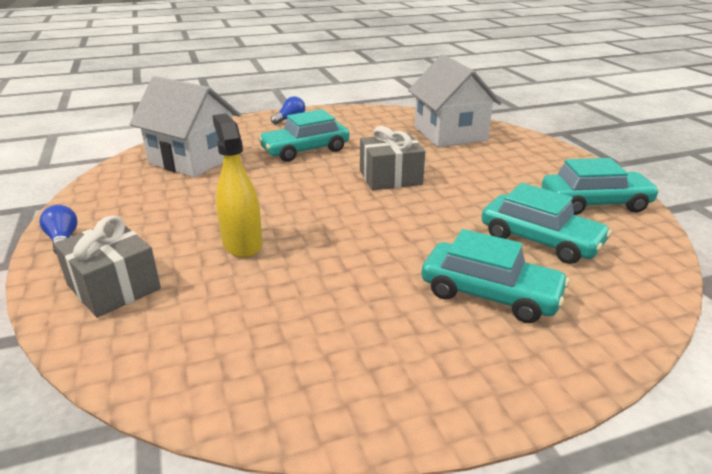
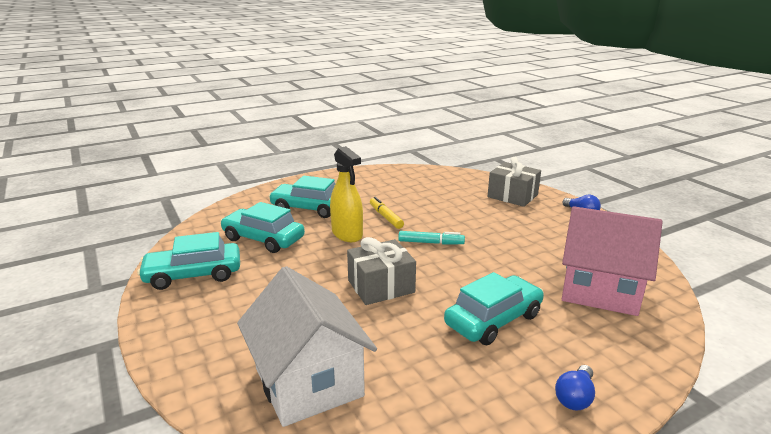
camera: 170 degrees right, 5 degrees down
white house [130,76,241,177] -> pink house [562,206,663,316]
yellow spray bottle [212,113,263,258] -> yellow spray bottle moved to [330,146,363,242]
none -> yellow marker [370,197,404,229]
none -> turquoise marker [398,231,465,245]

